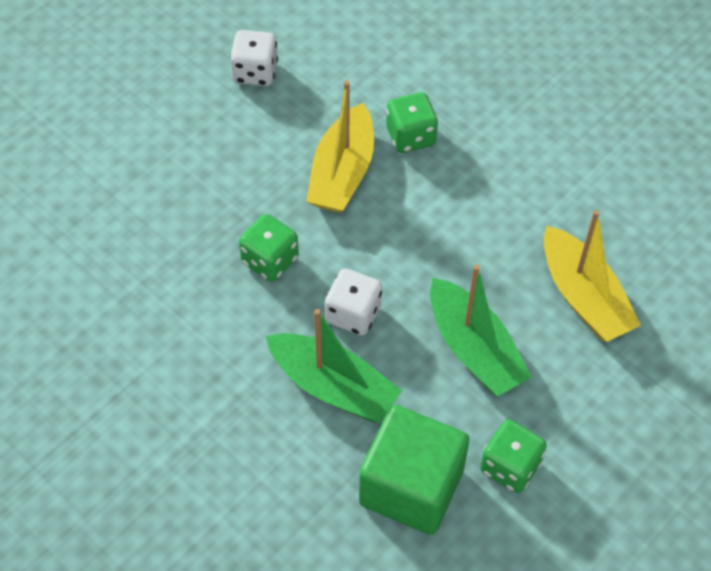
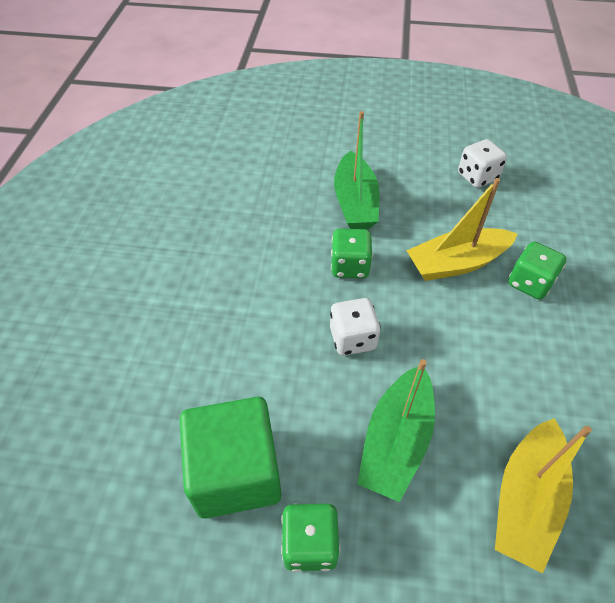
camera: 55 degrees right, 5 degrees down
green boat [266,309,402,423] -> green boat moved to [334,111,380,229]

